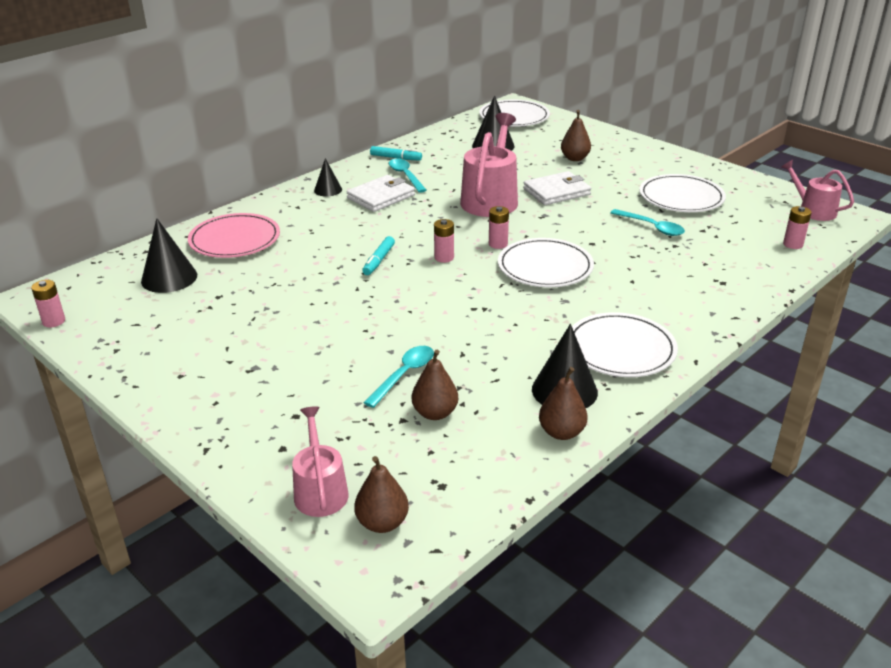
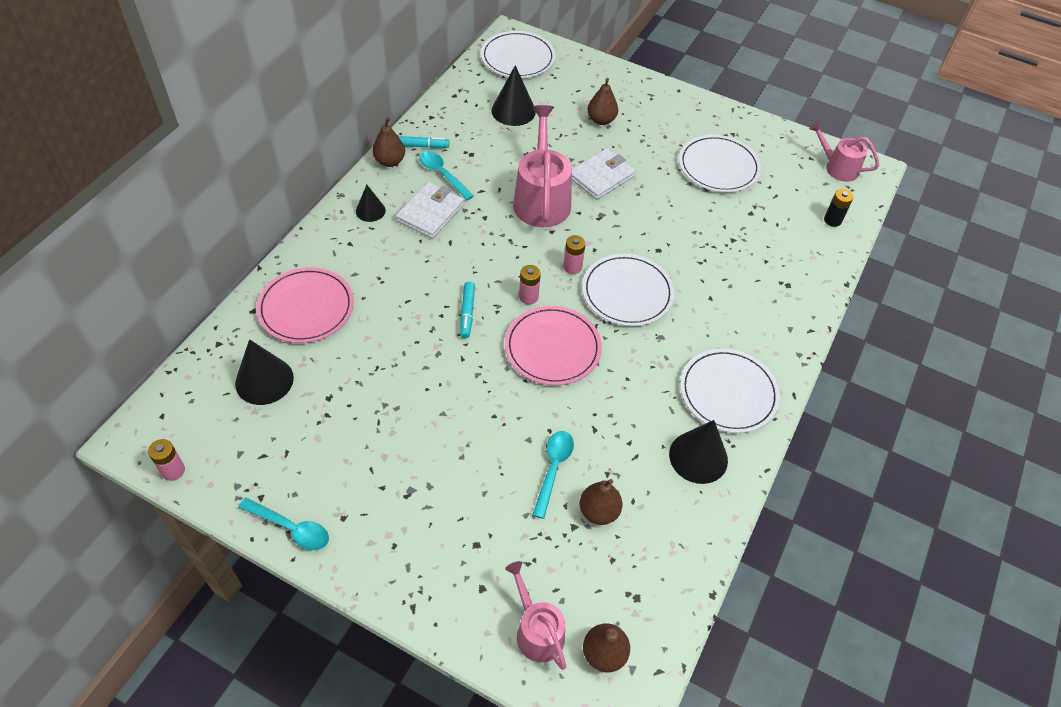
camera: 20 degrees left, 20 degrees up
brown pear [539,367,588,440] -> brown pear moved to [372,117,405,167]
turquoise spoon [610,209,685,236] -> turquoise spoon moved to [238,498,329,550]
pink battery [783,206,812,249] -> black battery [824,189,854,227]
none -> pink plate [505,306,602,385]

